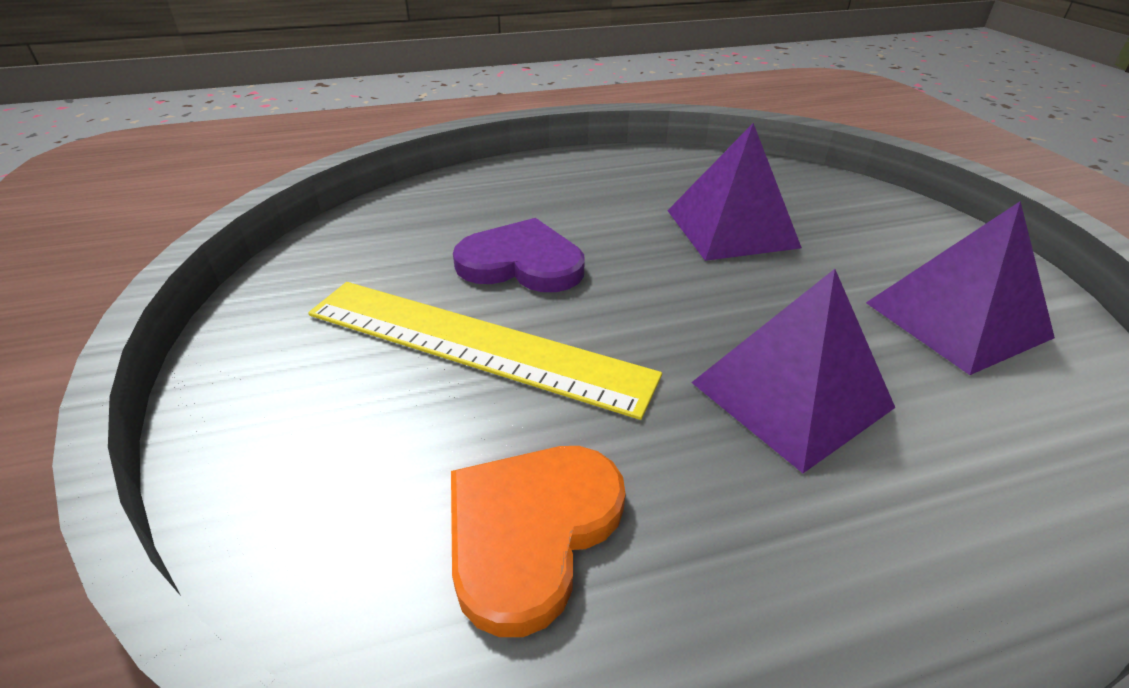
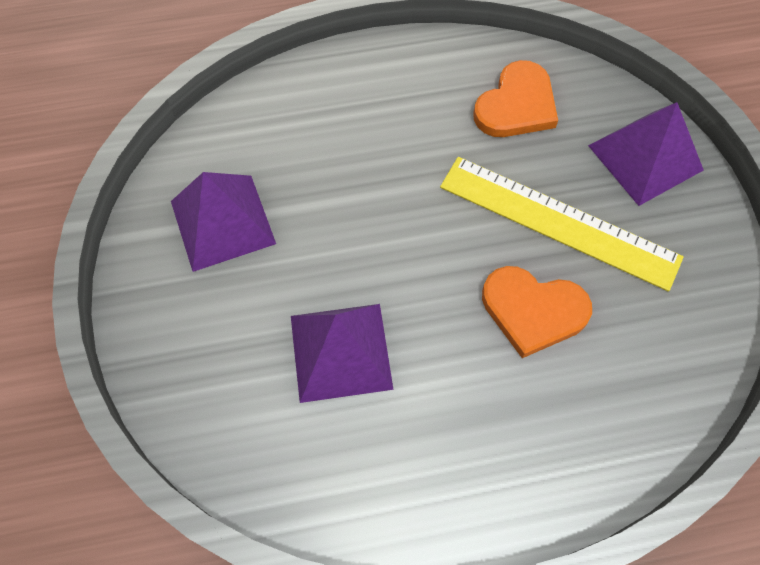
camera: 175 degrees left, 25 degrees up
purple heart [453,218,585,292] -> orange heart [482,266,592,358]
purple pyramid [691,269,895,473] -> purple pyramid moved to [588,102,704,206]

